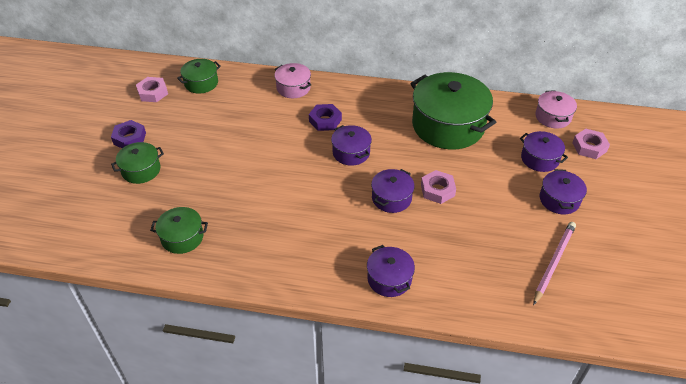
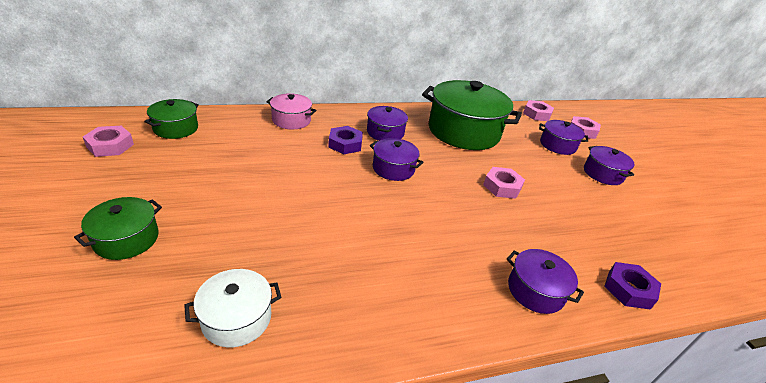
camera: 30 degrees left, 10 degrees down
purple nut [111,120,146,148] -> purple nut moved to [604,262,661,310]
green pot [150,207,208,254] -> white pot [184,269,281,348]
purple pot [371,169,415,213] -> purple pot moved to [367,106,408,141]
pink pencil [533,222,576,305] -> none
pink pot [535,90,577,129] -> pink nut [523,100,554,121]

